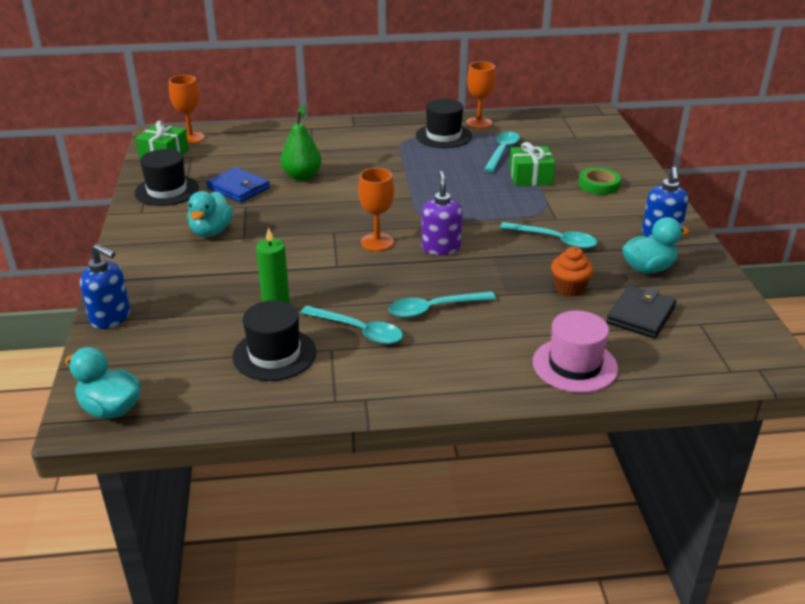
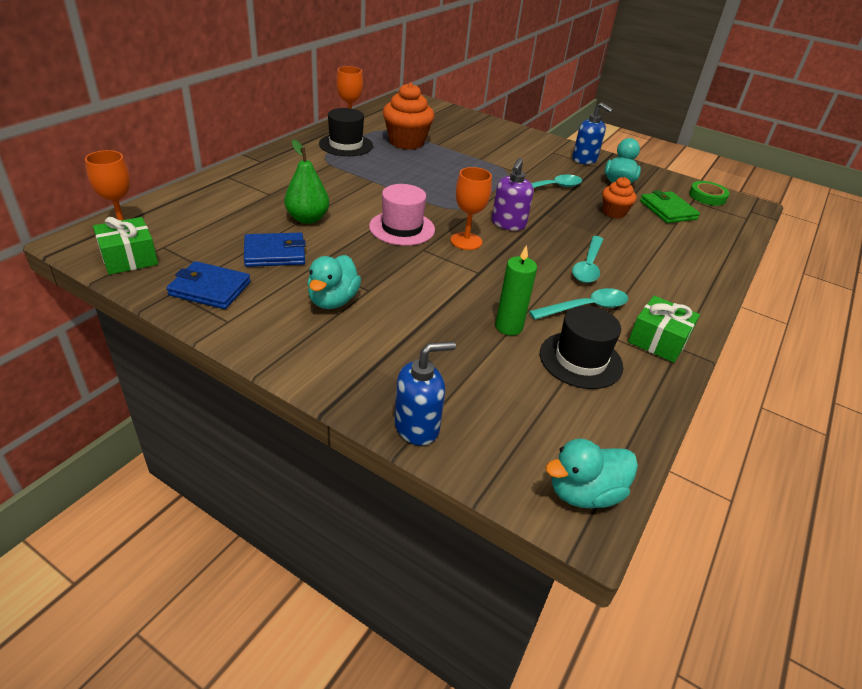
camera: 55 degrees left, 5 degrees up
black hat [135,149,199,206] -> blue wallet [166,261,251,309]
turquoise duck [187,191,233,237] -> turquoise duck turned 60 degrees clockwise [307,255,361,309]
purple soap dispenser [421,171,463,255] -> purple soap dispenser turned 105 degrees counterclockwise [492,158,534,231]
turquoise spoon [484,132,520,172] -> orange cupcake [383,82,434,150]
green gift [509,142,555,186] -> green gift moved to [628,296,700,363]
pink hat [533,311,618,393] -> pink hat moved to [369,184,435,246]
green tape [578,167,621,195] -> green tape moved to [689,181,730,206]
black wallet [606,286,676,339] -> green wallet [640,190,700,223]

